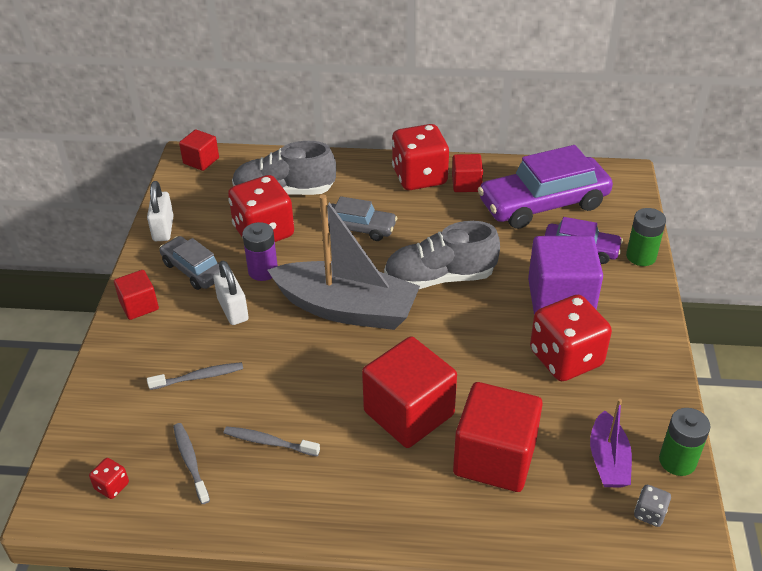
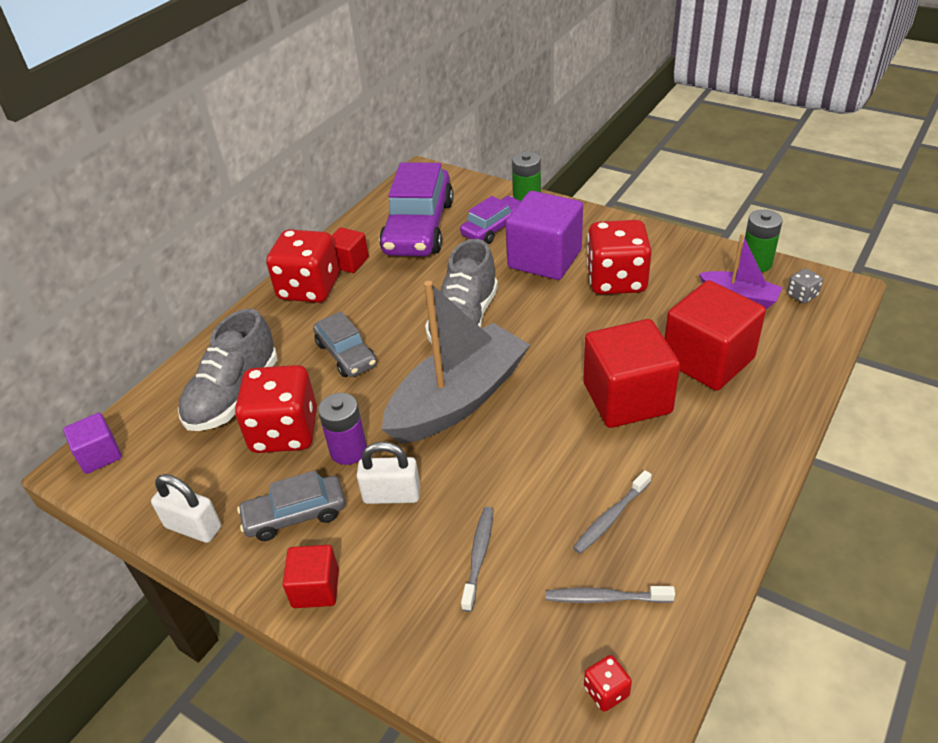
camera: 60 degrees left, 0 degrees up
red cube [179,129,219,171] -> purple cube [63,413,122,474]
grey car [321,196,398,241] -> grey car turned 105 degrees clockwise [313,311,377,377]

